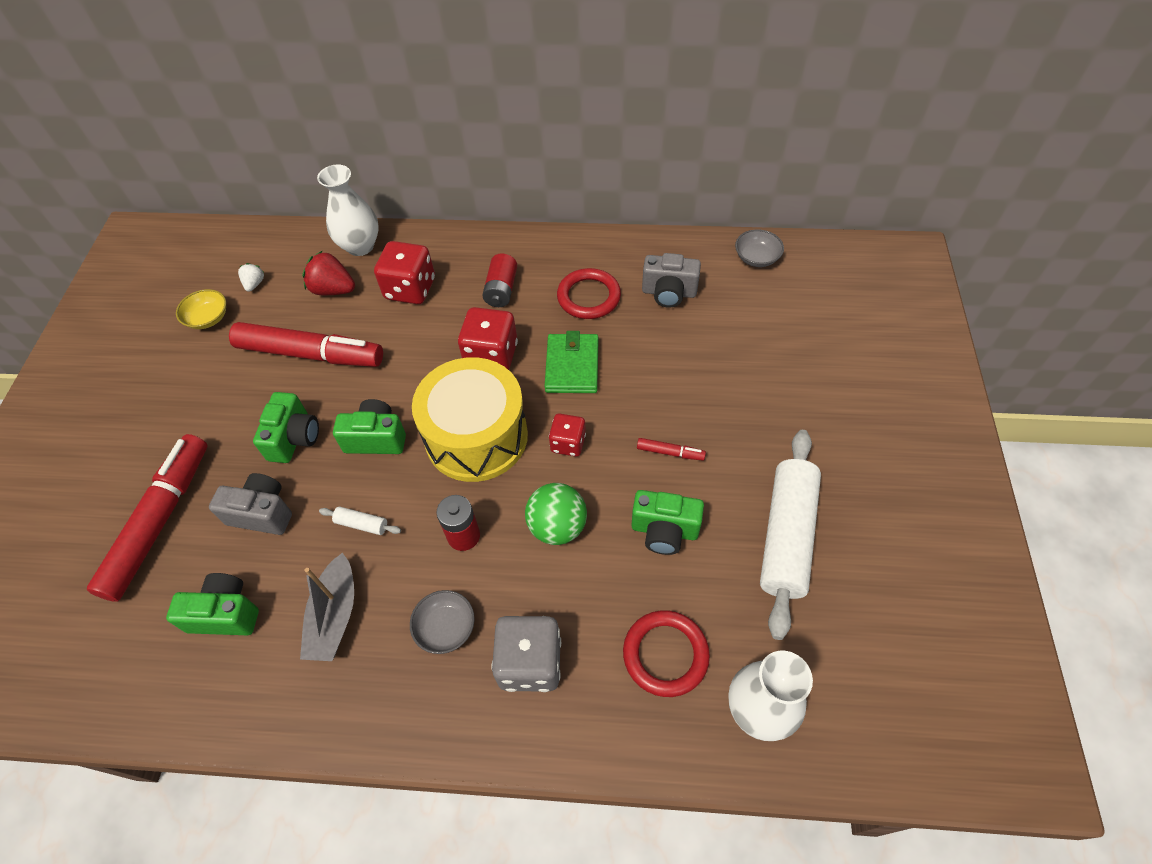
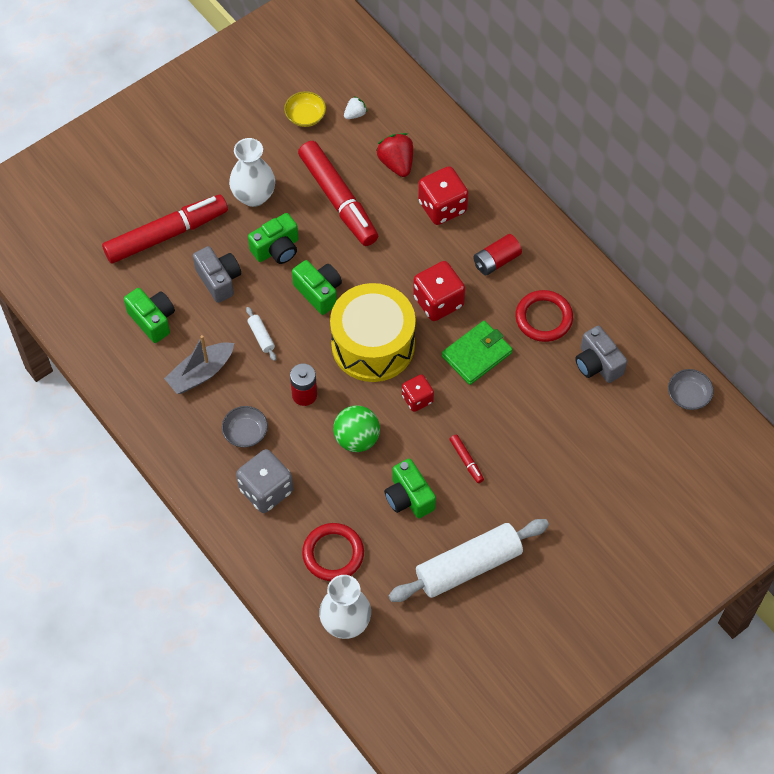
camera: 45 degrees right, 5 degrees up
white vase [317,164,379,256] -> white vase moved to [229,138,275,207]

